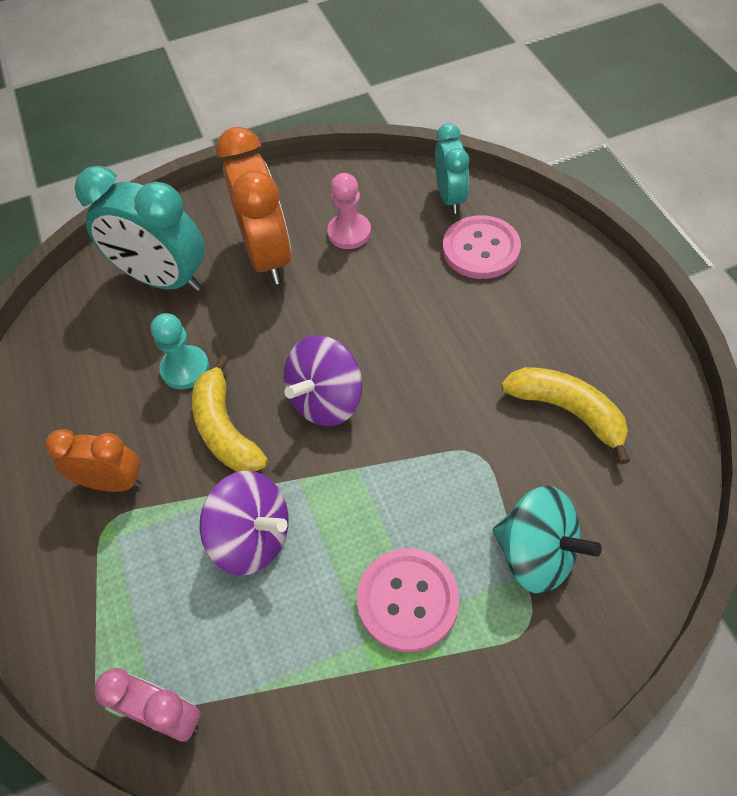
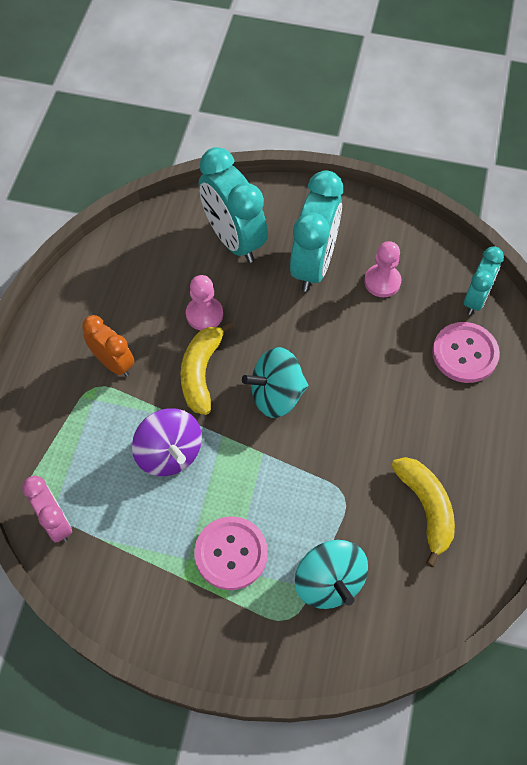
camera: 30 degrees right, 5 degrees up
turquoise pawn [151,313,209,389] -> pink pawn [186,275,223,330]
orange clock [216,127,291,285] -> turquoise clock [290,170,343,292]
purple spinning top [284,335,362,426] -> turquoise spinning top [242,347,309,418]

